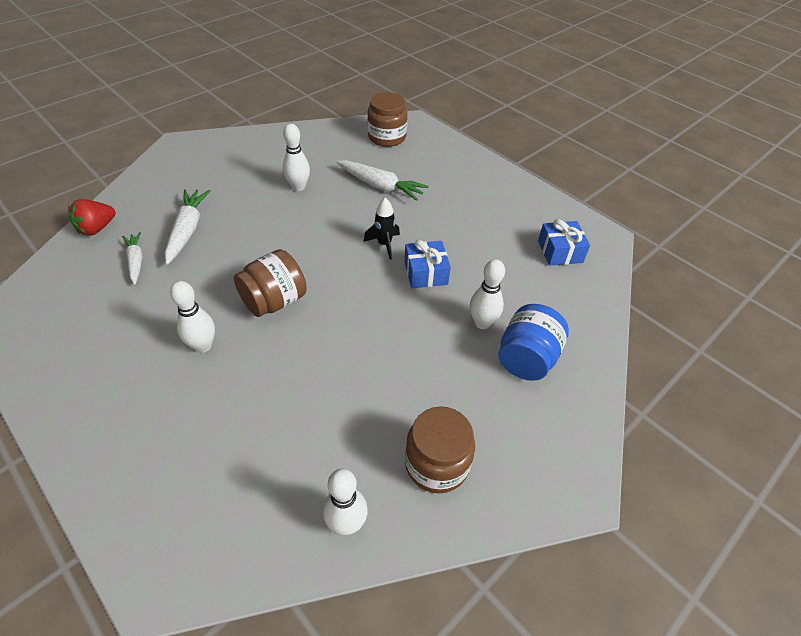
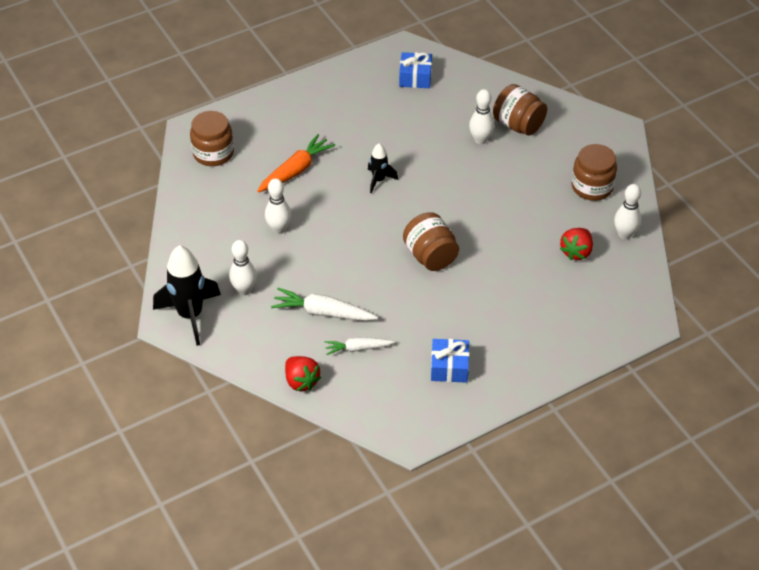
camera: 75 degrees left, 0 degrees up
white bowling pin [170,281,215,353] -> white bowling pin moved to [229,240,257,295]
white carrot [336,160,428,201] -> orange carrot [257,134,335,192]
blue gift [405,240,451,288] -> blue gift moved to [431,339,469,383]
blue jar [498,304,569,381] -> brown jar [493,84,547,136]
none -> black rocket [153,245,221,346]
none -> red strawberry [560,228,593,260]

